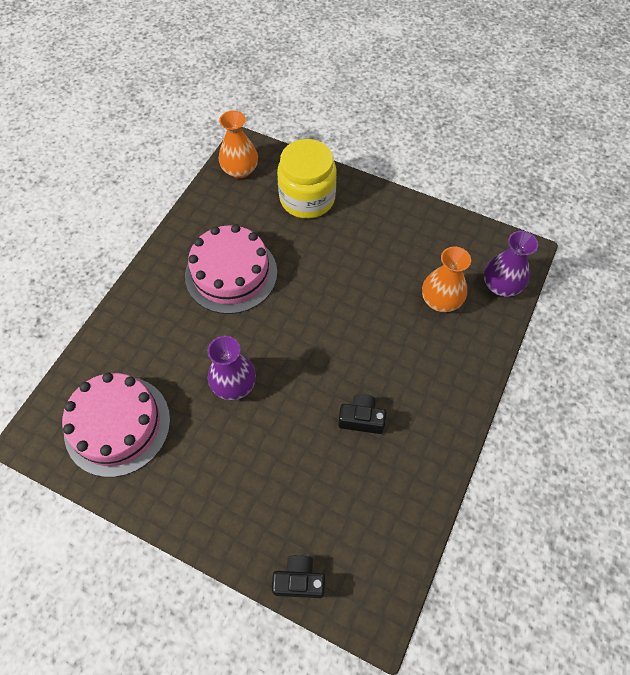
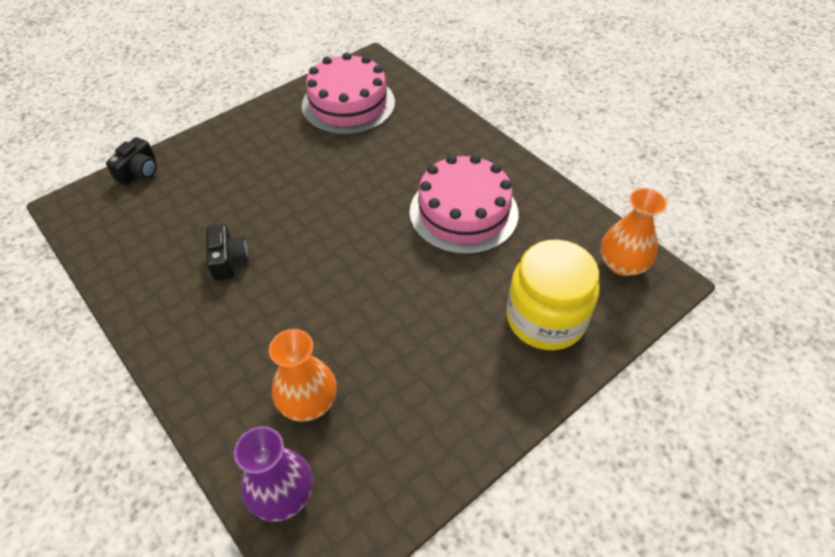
camera: 115 degrees right, 10 degrees down
purple vase [208,336,256,400] -> none
black camera [338,394,386,434] -> black camera turned 45 degrees counterclockwise [206,225,248,280]

